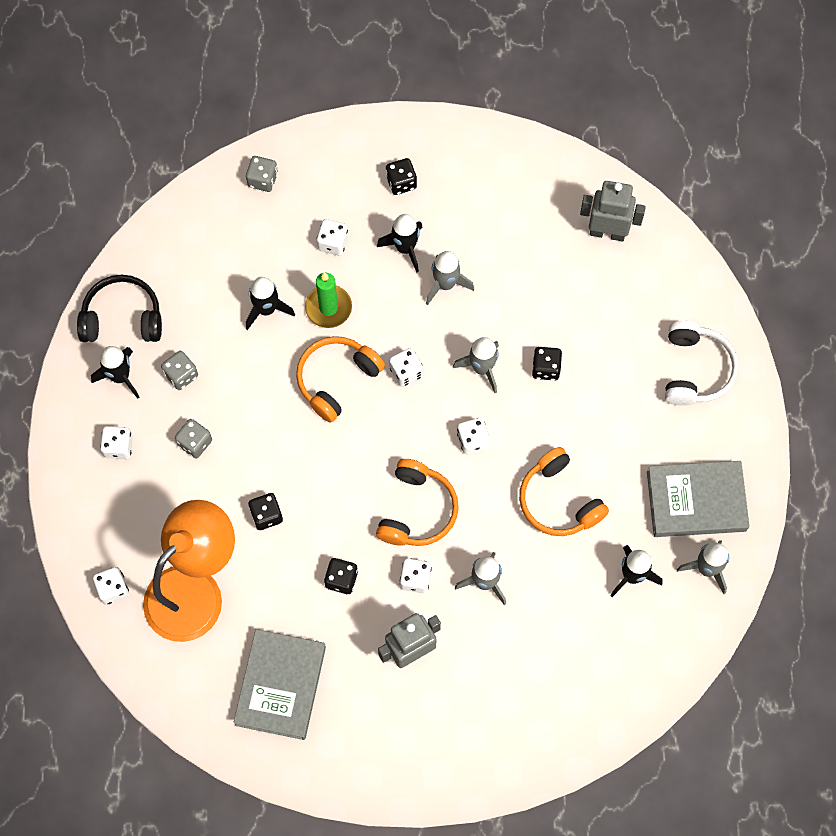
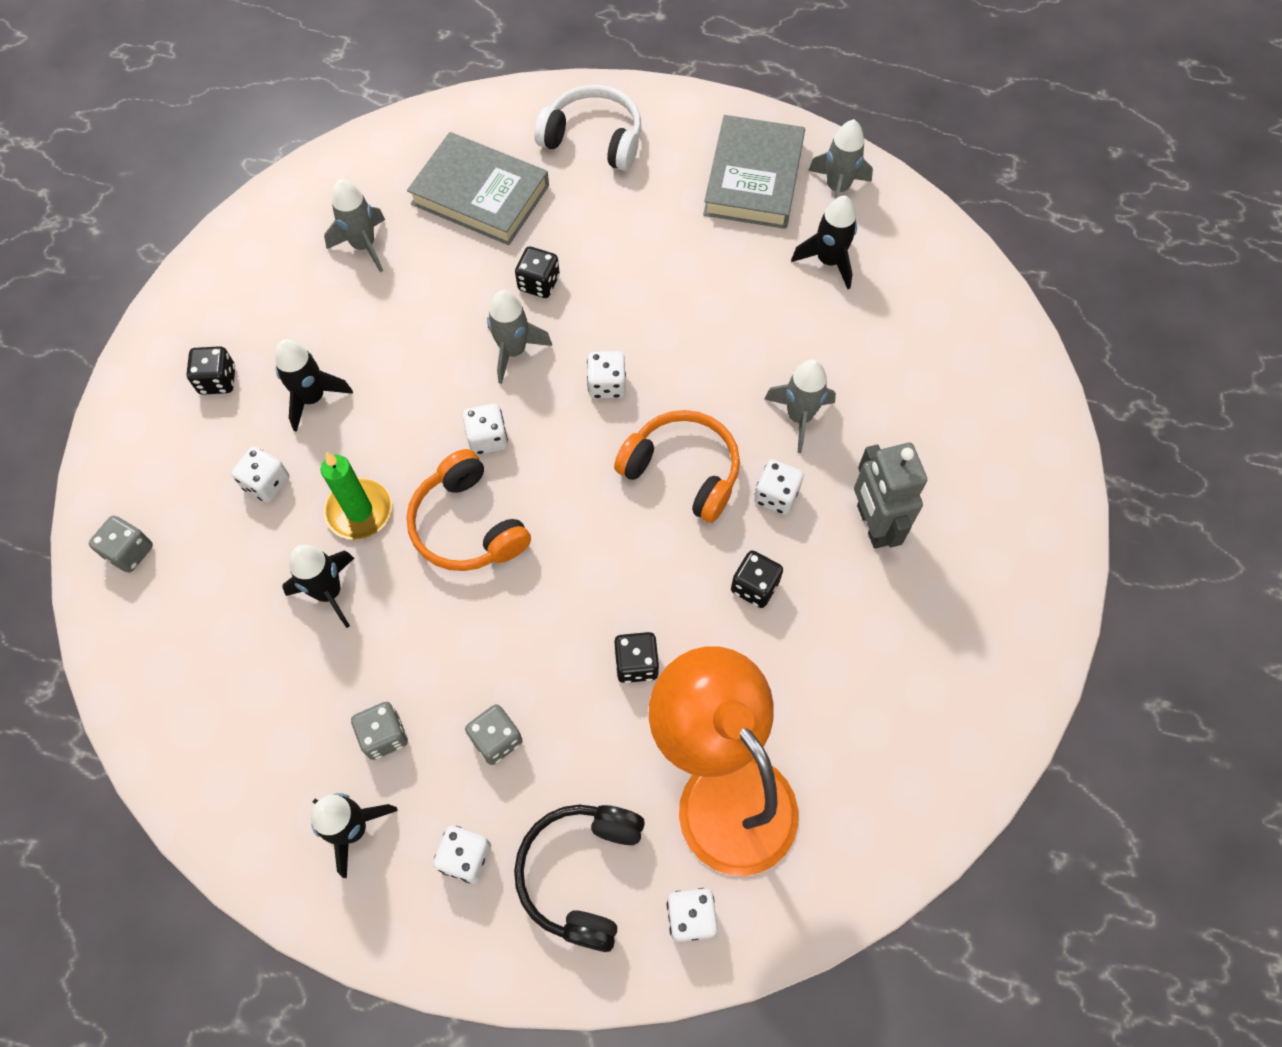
camera: 75 degrees left, 5 degrees down
black headphones [77,275,162,342] -> black headphones moved to [514,805,645,952]
grey book [234,629,326,740] -> grey book moved to [407,132,549,245]
grey rocket [426,251,474,305] -> grey rocket moved to [324,179,385,272]
orange headphones [519,447,609,536] -> none
grey robot [580,181,646,241] -> none

